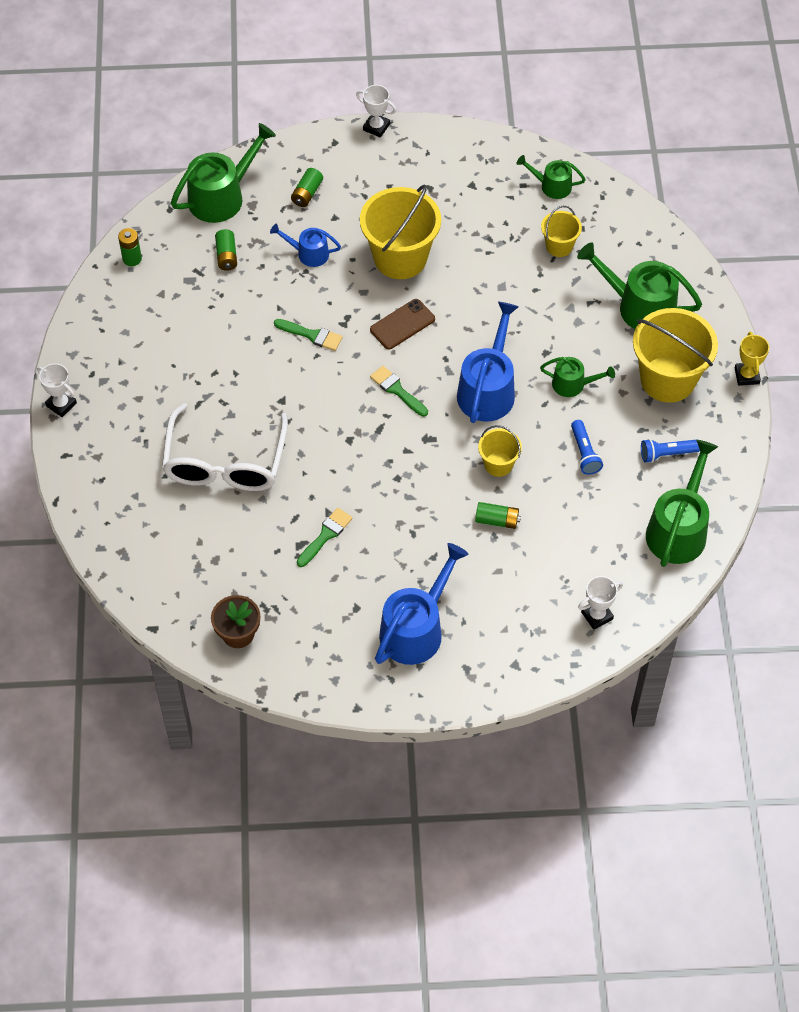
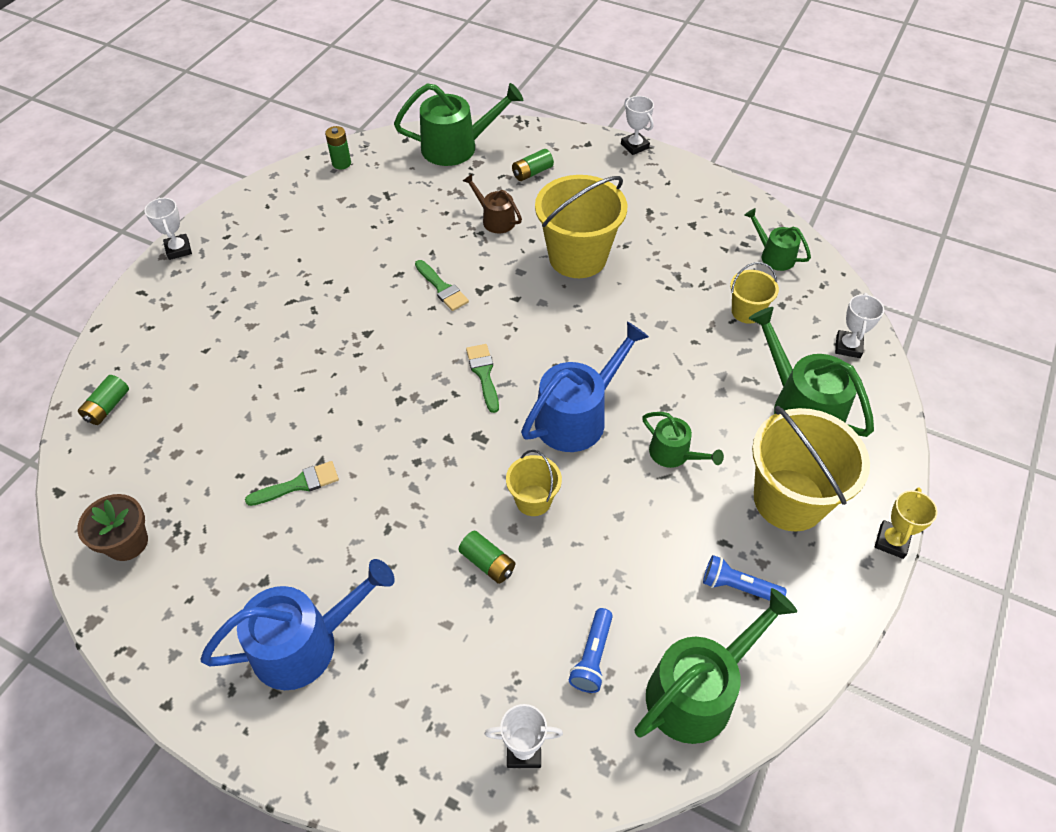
camera: 30 degrees right, 5 degrees down
white glasses [162,403,288,491] -> none
green battery [215,229,237,271] -> green battery moved to [78,375,129,425]
blue watering can [270,224,341,267] -> brown watering can [463,174,522,234]
brown phone [370,299,435,349] -> none
blue flashlight [571,420,603,475] -> blue flashlight moved to [569,608,613,693]
none -> white trophy [835,293,884,358]

